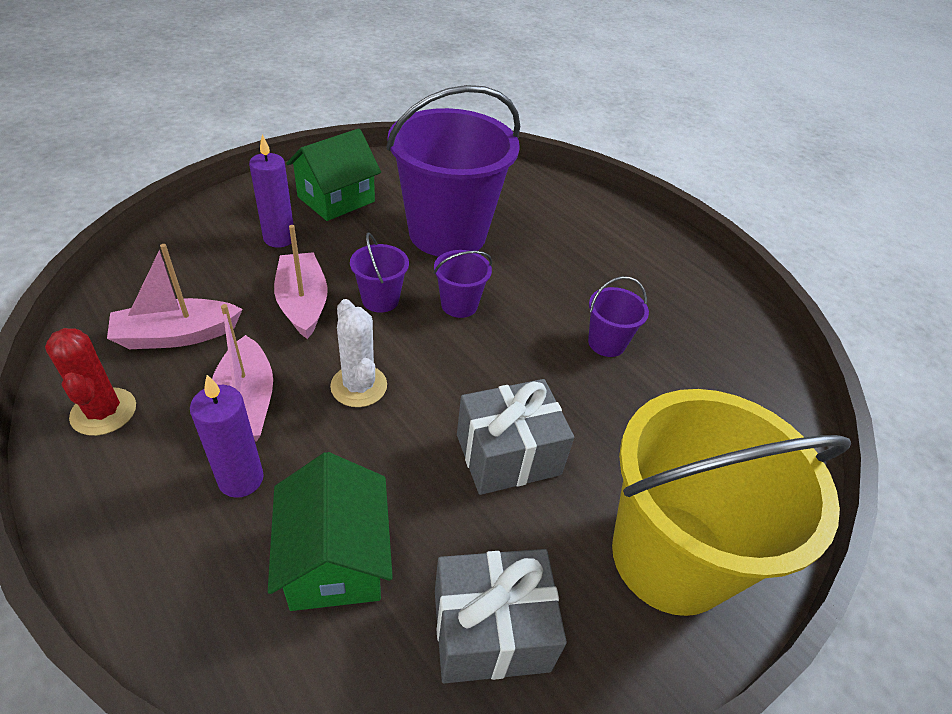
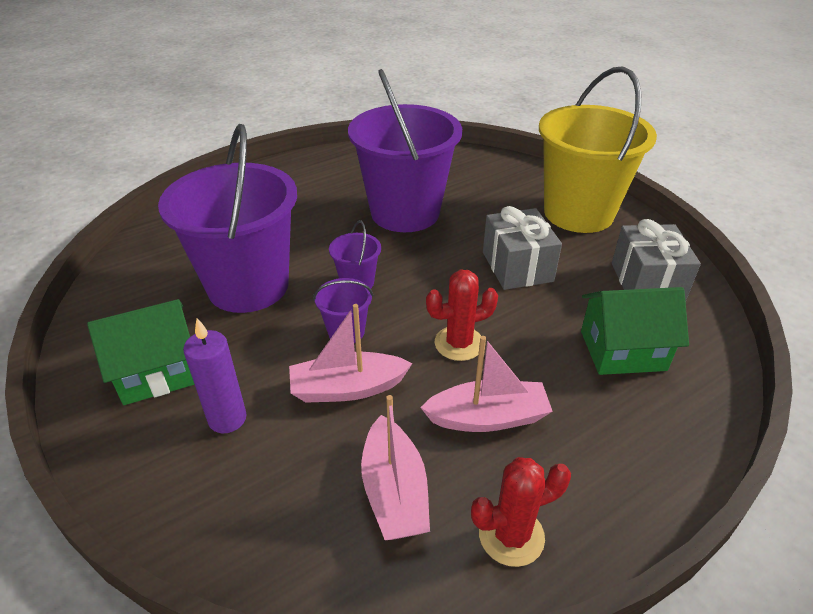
camera: 80 degrees left, 5 degrees down
purple candle [190,375,264,498] -> none
green house [286,129,381,221] -> green house turned 75 degrees counterclockwise [87,299,195,405]
white cactus [330,299,387,407] -> red cactus [426,269,498,361]
purple bucket [588,276,649,357] -> purple bucket [348,69,462,232], size x2.39

